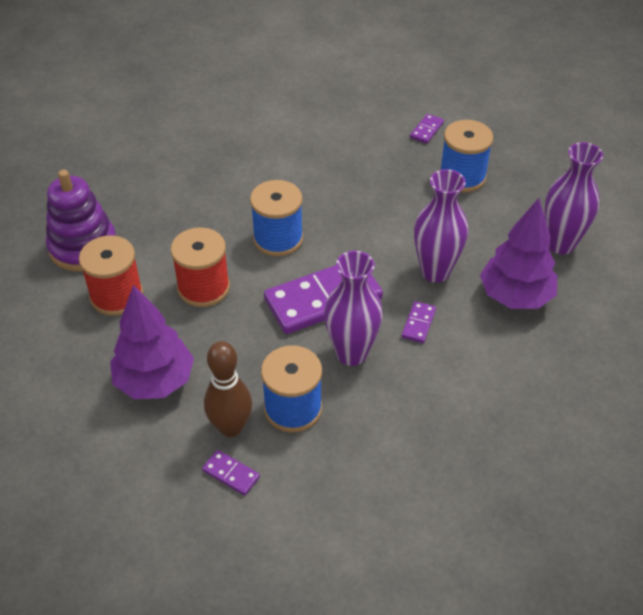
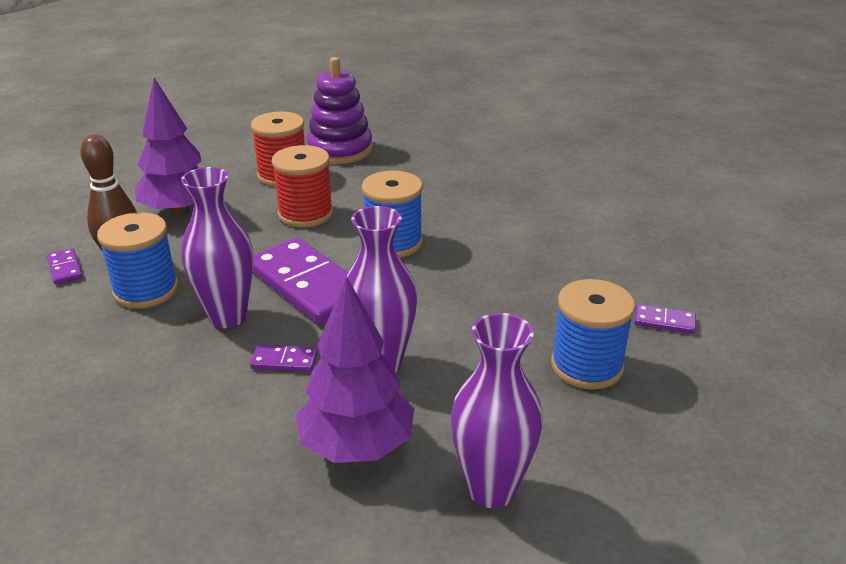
camera: 75 degrees right, 15 degrees down
purple domino [202,450,260,496] -> purple domino turned 45 degrees counterclockwise [47,248,82,285]

